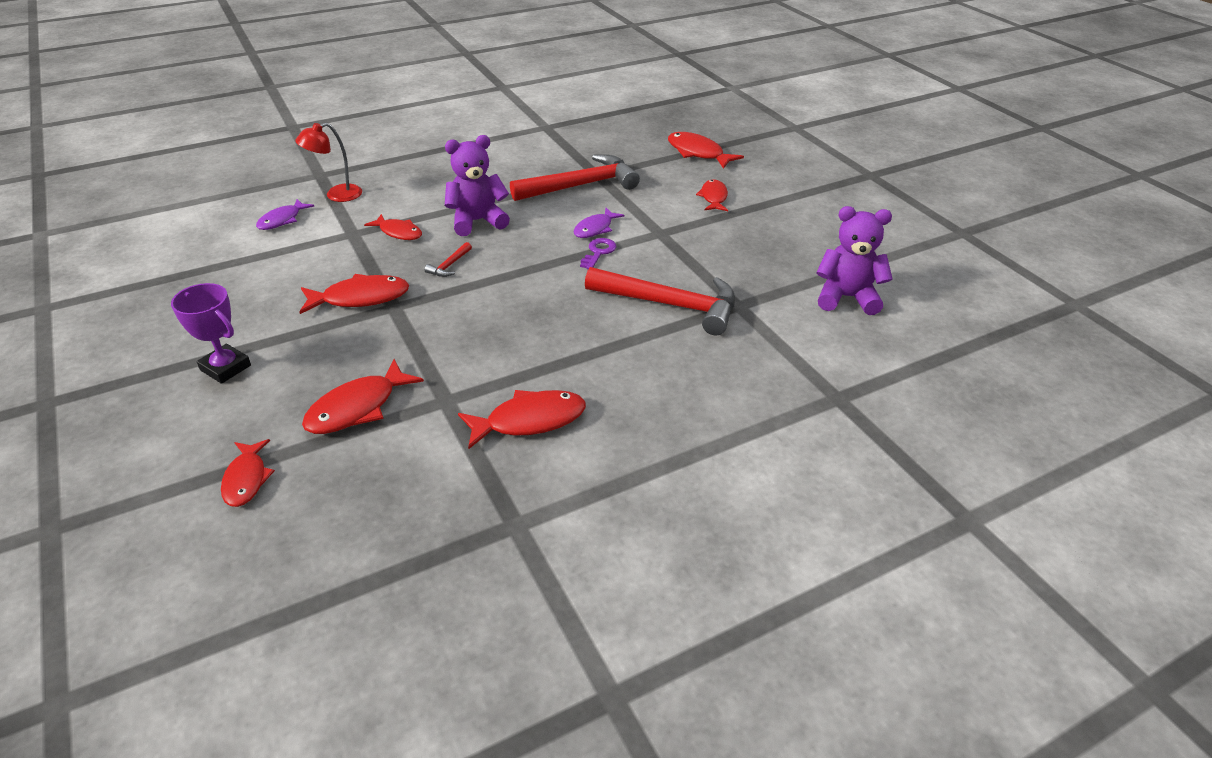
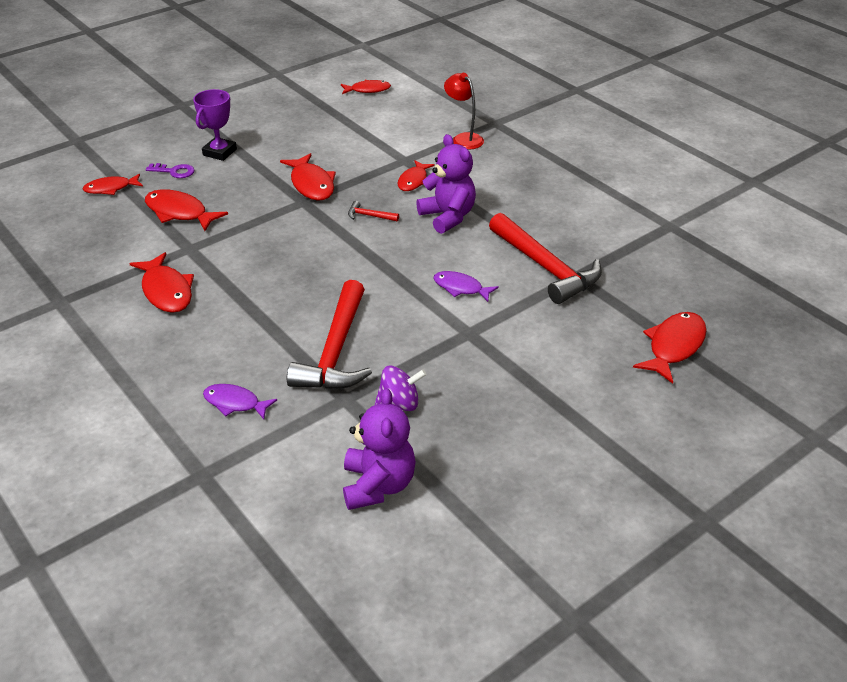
camera: 80 degrees right, 0 degrees up
purple fish [256,199,315,230] -> purple fish moved to [203,384,277,419]
purple key [580,238,616,269] -> purple key moved to [146,163,194,178]
red fish [696,179,728,211] -> red fish moved to [341,80,391,94]
none -> purple spinning top [375,365,426,411]

